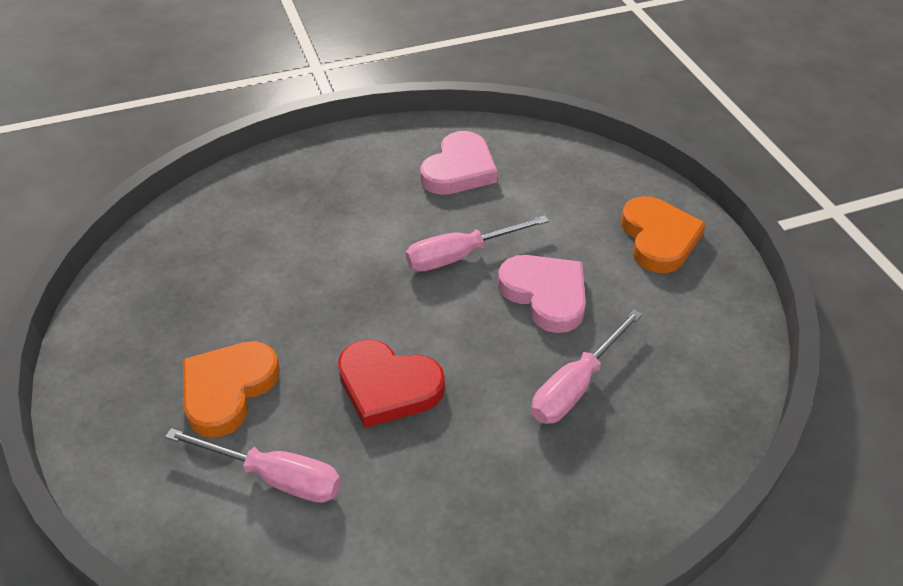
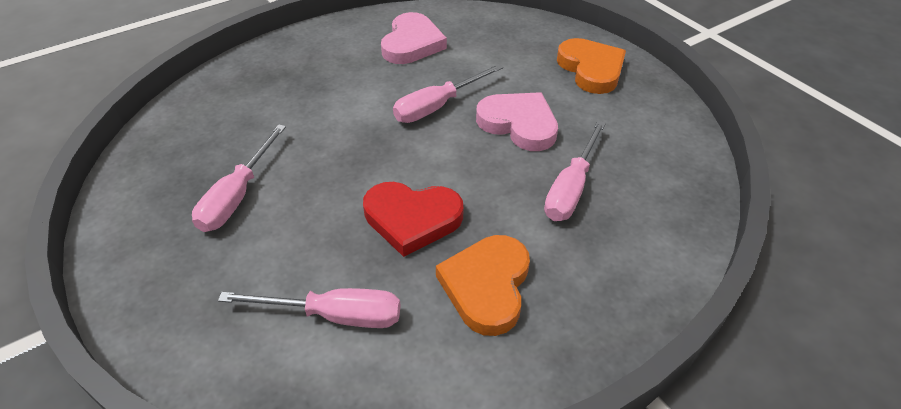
camera: 15 degrees left, 0 degrees up
orange heart [183,341,280,438] -> orange heart moved to [436,235,530,336]
none -> pink screwdriver [192,124,286,232]

